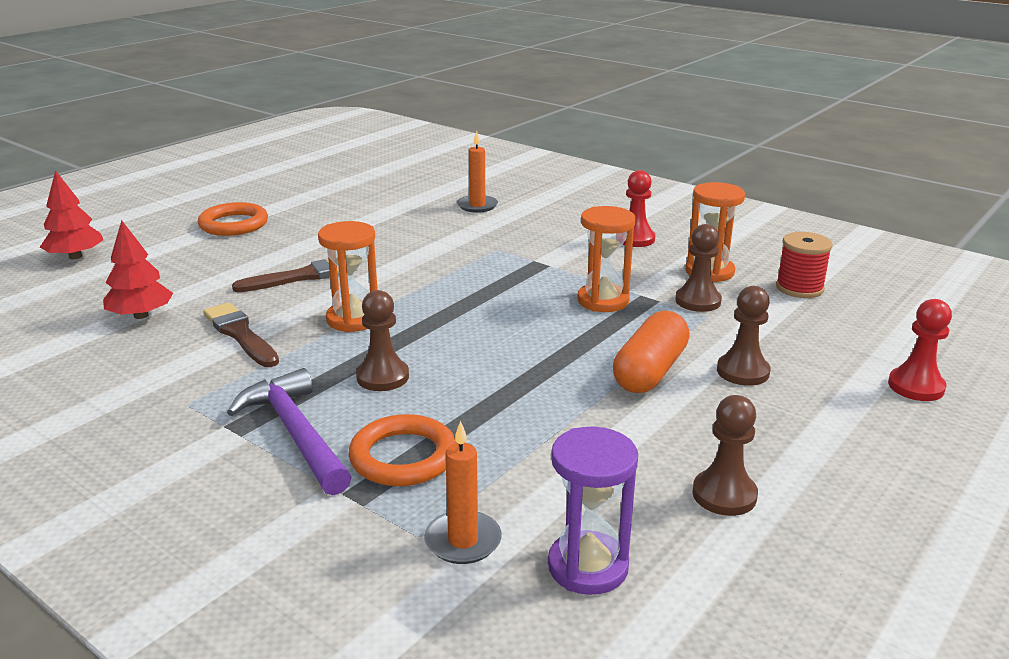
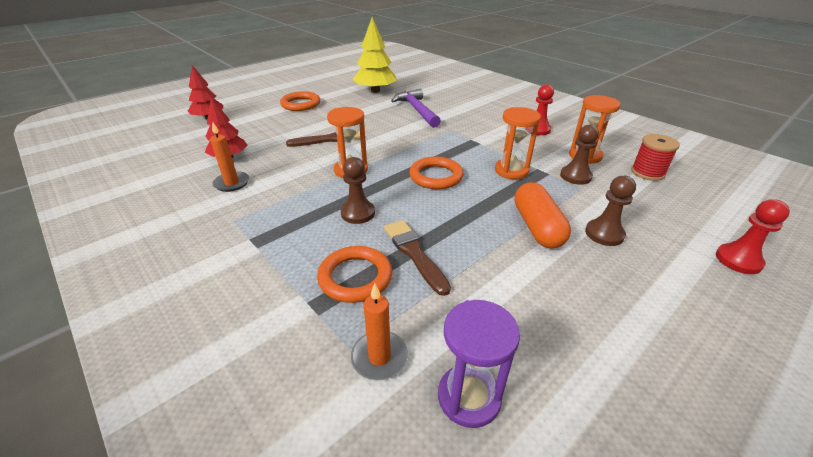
camera: 10 degrees right, 10 degrees up
brown brush [203,302,279,367] -> brown brush moved to [384,220,451,296]
purple hammer [227,368,351,495] -> purple hammer moved to [391,89,441,128]
orange candle [457,131,498,213] -> orange candle moved to [210,122,249,192]
orange capsule [613,311,690,393] -> orange capsule turned 45 degrees counterclockwise [514,182,571,248]
brown pawn [693,395,758,516] -> none
none -> yellow tree [352,17,397,93]
none -> orange ring [409,157,463,189]

